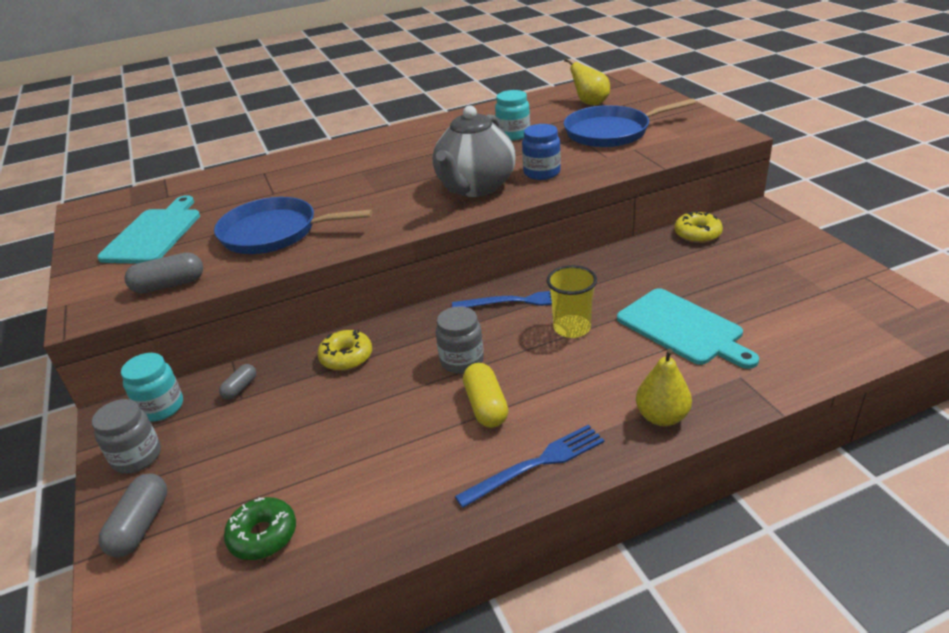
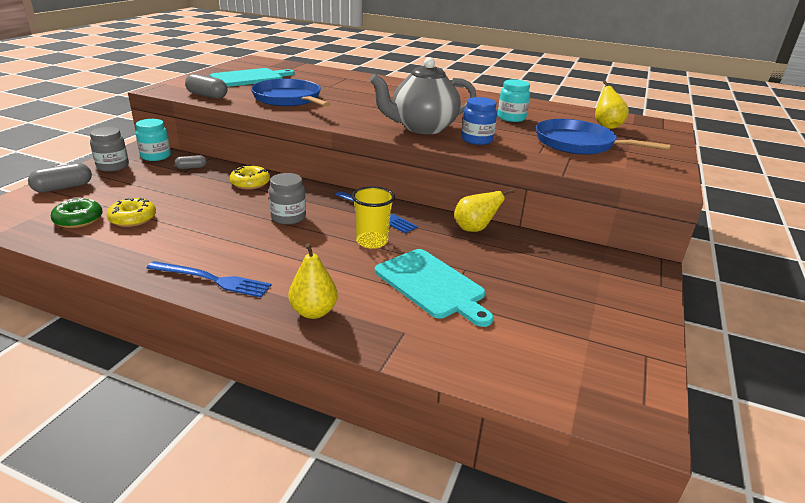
camera: 40 degrees right, 5 degrees down
yellow capsule [463,363,508,428] -> none
turquoise cutting board [617,288,759,369] -> turquoise cutting board turned 45 degrees counterclockwise [375,249,494,327]
yellow donut [675,211,723,243] -> yellow donut moved to [107,198,156,227]
none -> yellow pear [454,189,514,232]

